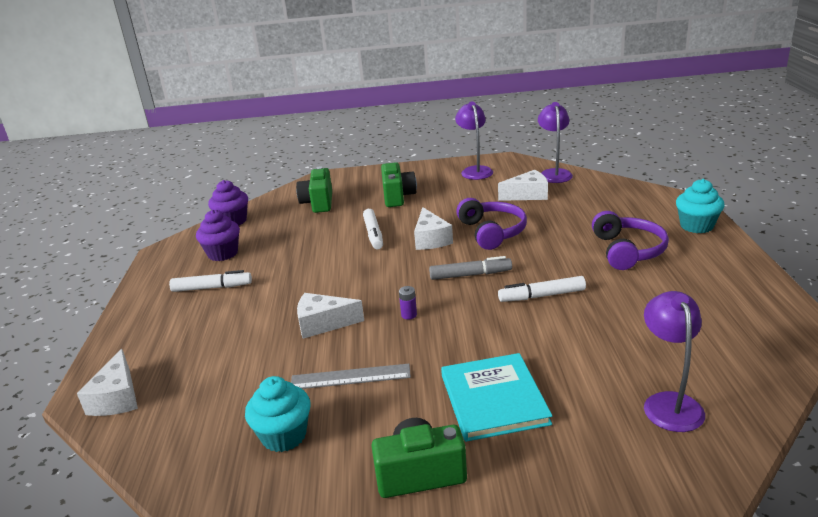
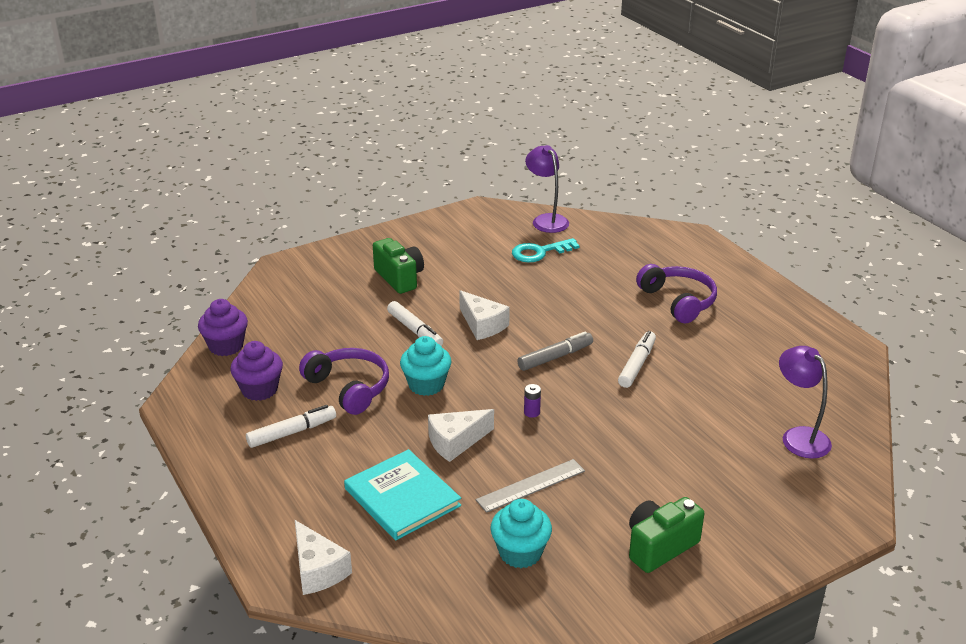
camera: 30 degrees left, 5 degrees up
green camera [296,166,332,213] -> none
turquoise book [441,353,552,442] -> turquoise book moved to [344,449,461,540]
purple lamp [455,101,493,180] -> none
purple headphones [456,198,527,250] -> purple headphones moved to [299,348,389,415]
white cheese [498,170,548,201] -> turquoise key [512,238,580,262]
white marker [498,276,586,302] -> white marker turned 150 degrees clockwise [618,331,656,388]
turquoise cupcake [676,179,724,233] -> turquoise cupcake moved to [400,336,451,396]

